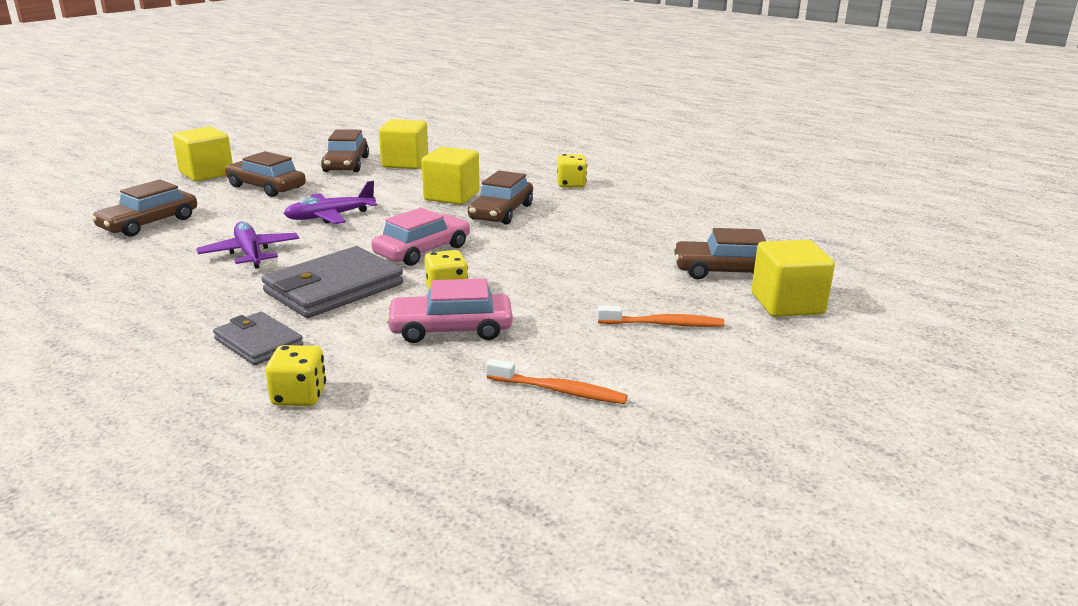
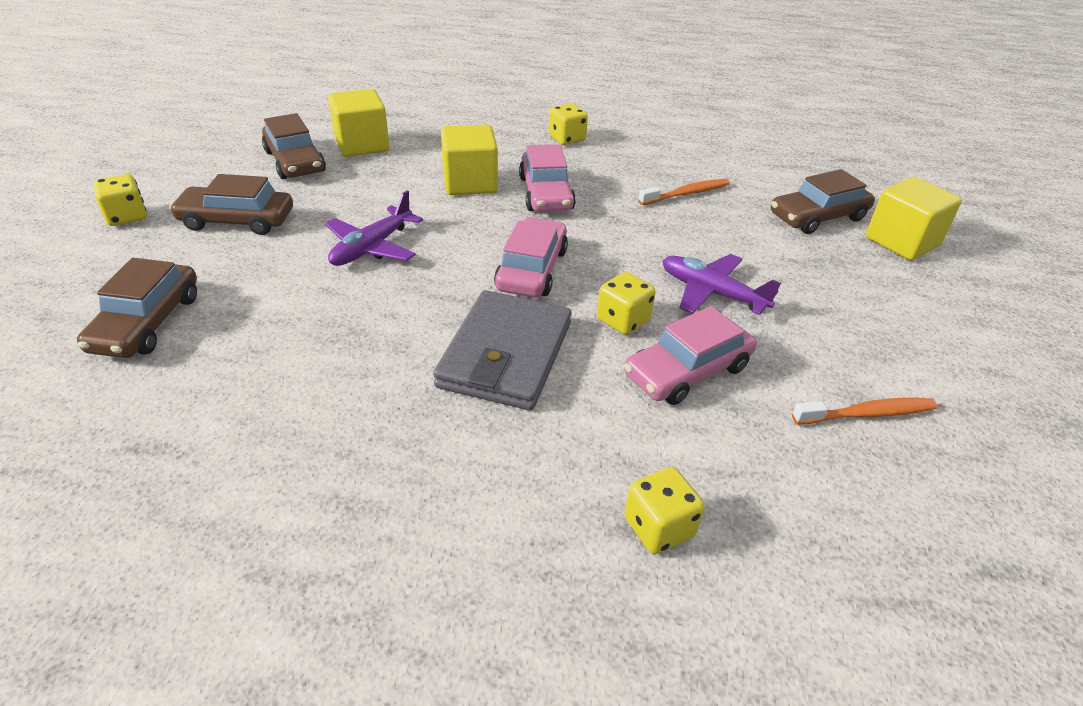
camera: 30 degrees left, 15 degrees up
yellow cube [173,127,233,181] -> yellow dice [93,174,147,226]
purple plane [196,222,299,269] -> purple plane moved to [662,254,781,315]
grey wallet [213,312,303,365] -> none
brown car [468,170,533,225] -> pink car [519,144,576,212]
orange toothbrush [597,305,725,327] -> orange toothbrush moved to [638,179,730,205]

